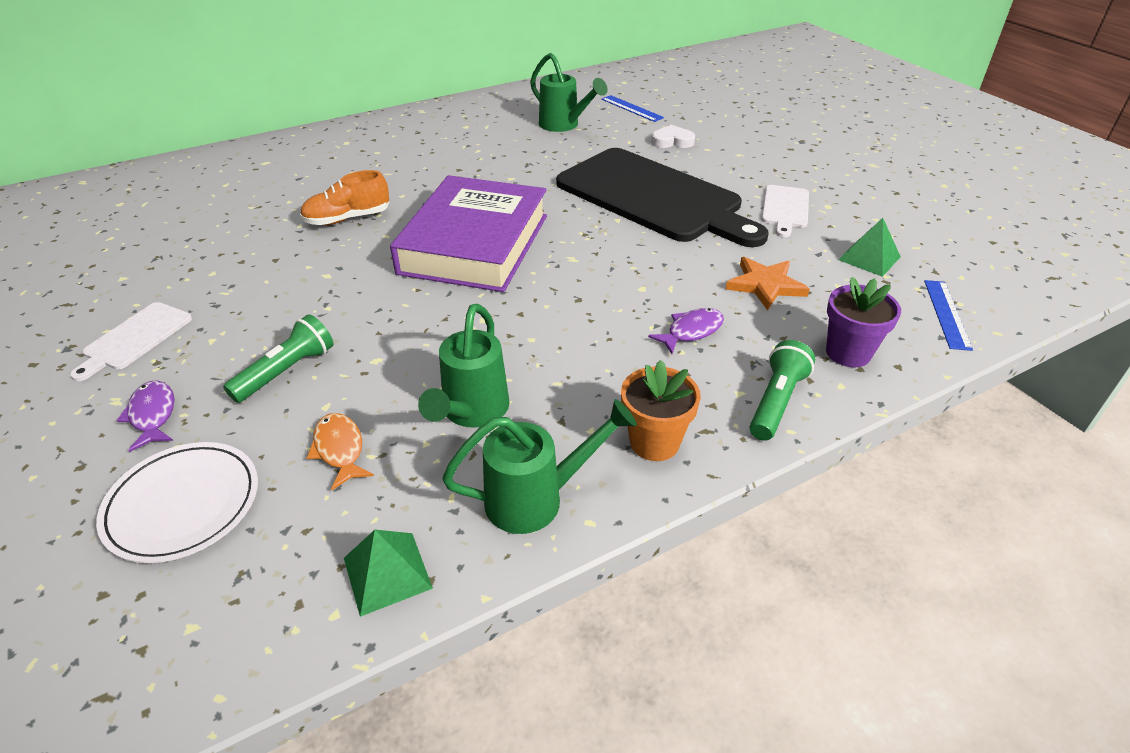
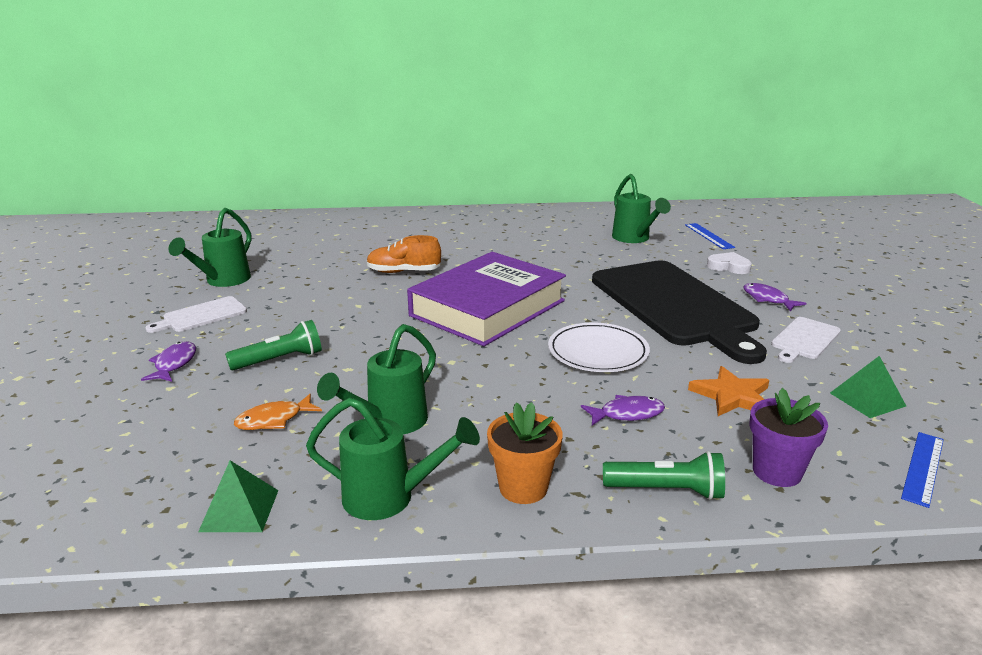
camera: 25 degrees right, 15 degrees down
white plate [96,442,258,563] -> white plate moved to [548,323,650,372]
orange fish [307,413,374,490] -> orange fish turned 120 degrees counterclockwise [234,394,322,430]
green flashlight [750,340,815,441] -> green flashlight turned 45 degrees clockwise [603,451,725,500]
none -> green watering can [169,208,251,287]
none -> purple fish [743,283,806,311]

